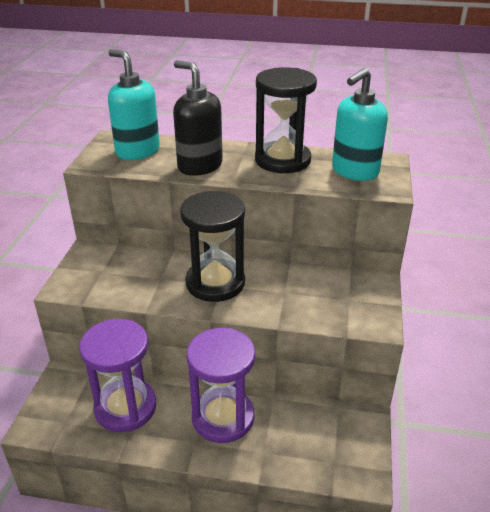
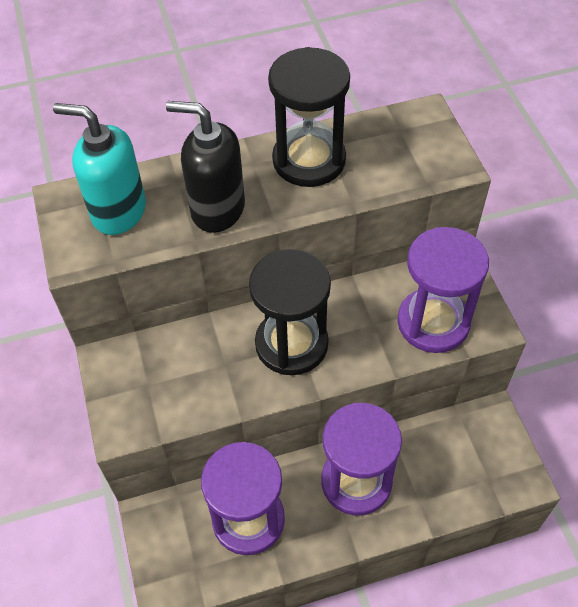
camera: 25 degrees left, 20 degrees up
turquoise soap dispenser [332,68,388,181] -> none
none -> purple hourglass [397,227,489,353]

